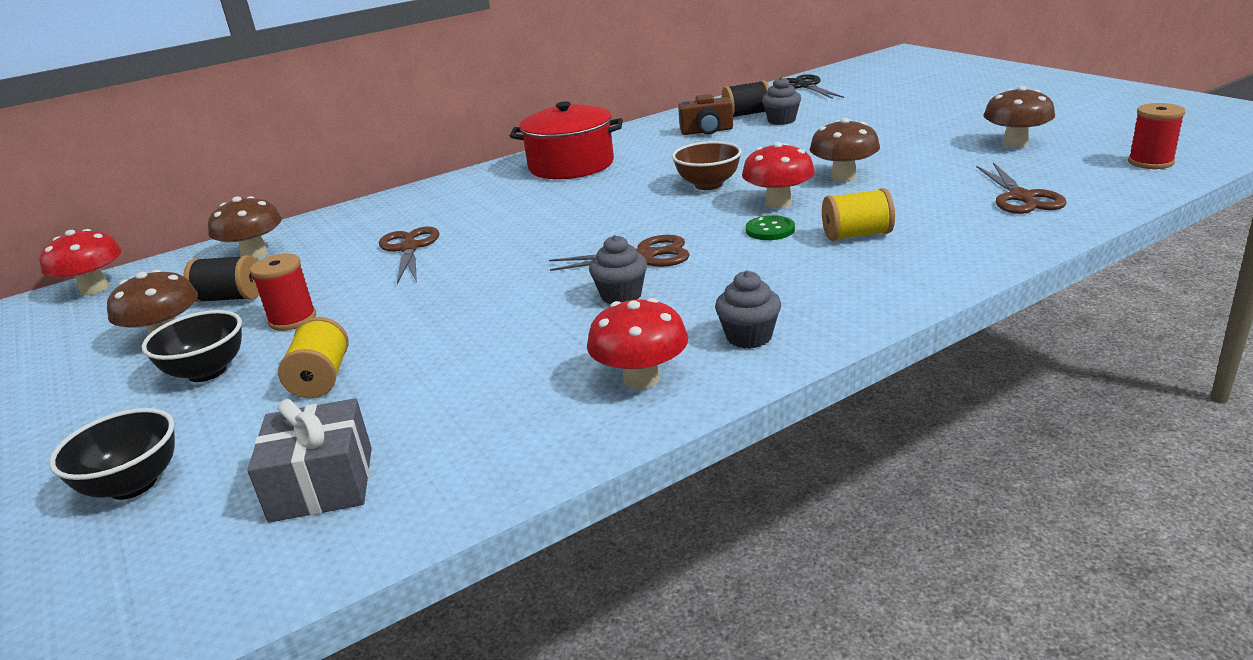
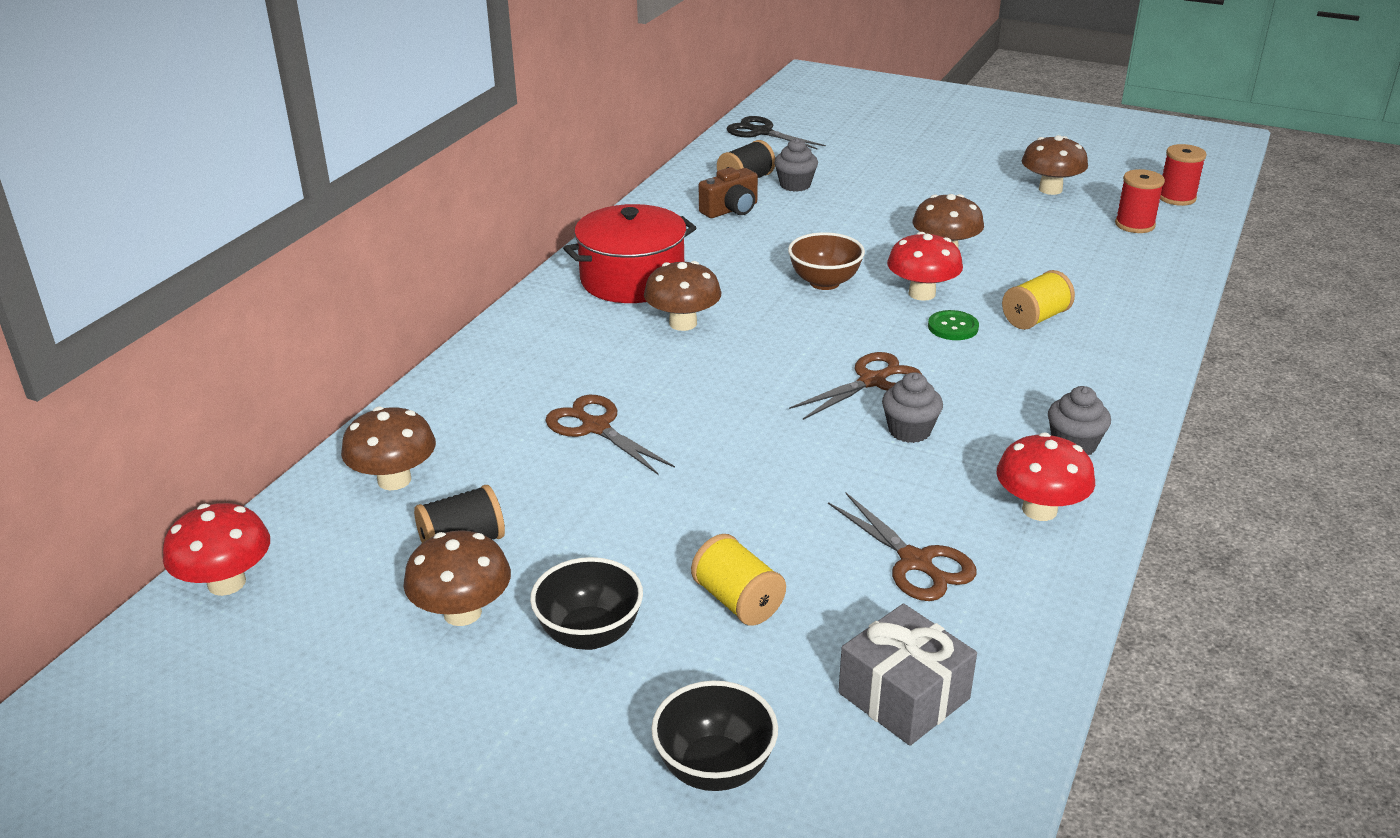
camera: 35 degrees left, 5 degrees up
red spool [250,254,316,331] -> red spool moved to [1115,169,1165,233]
brown scissors [976,162,1067,214] -> brown scissors moved to [828,493,977,601]
none -> brown mushroom [644,261,721,331]

